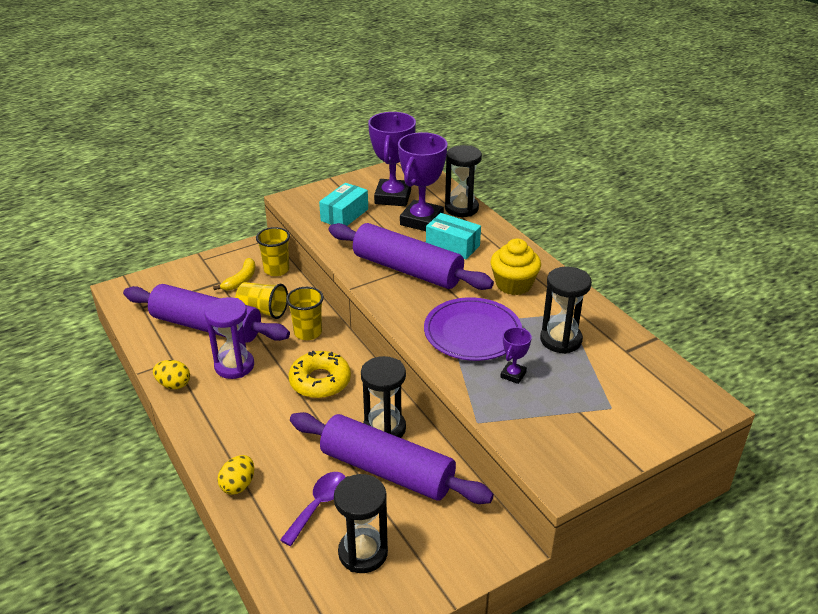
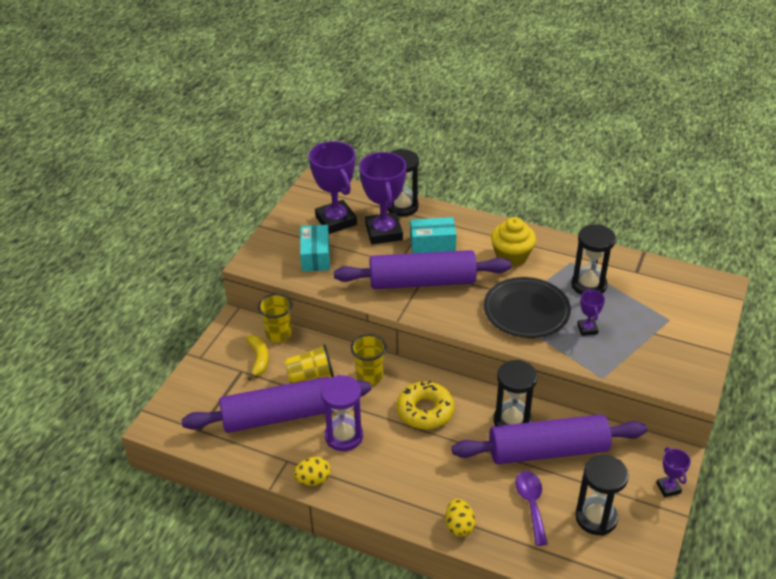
camera: 35 degrees left, 5 degrees up
purple plate [424,297,522,361] -> black plate [483,277,571,338]
none -> purple trophy [656,447,691,497]

